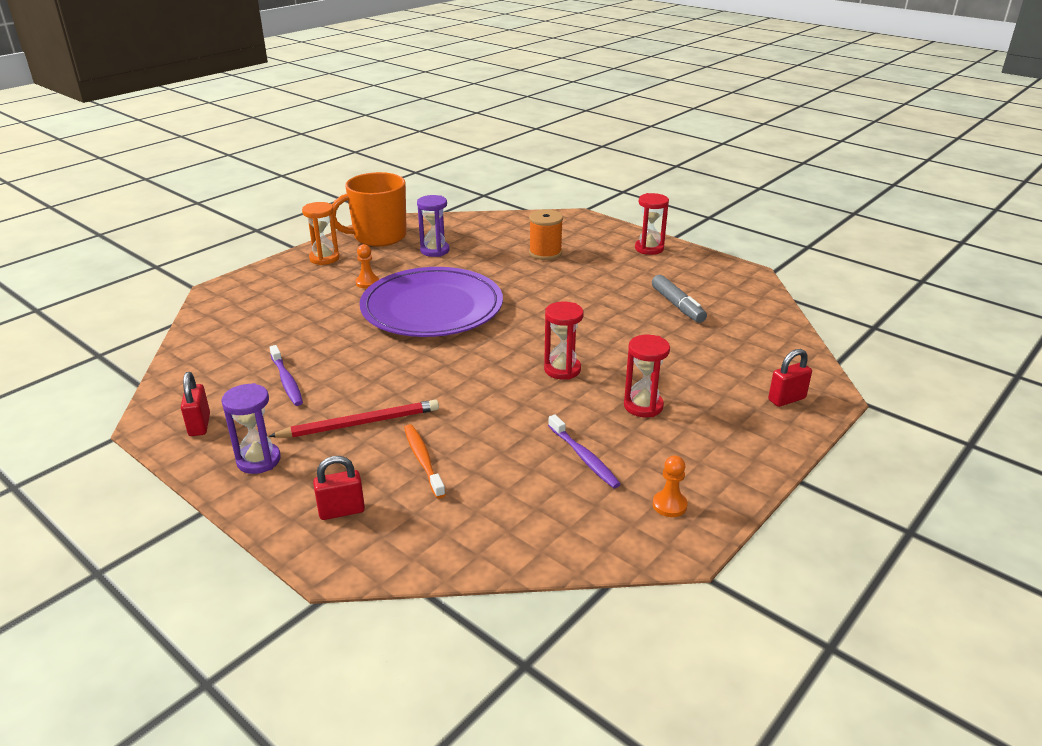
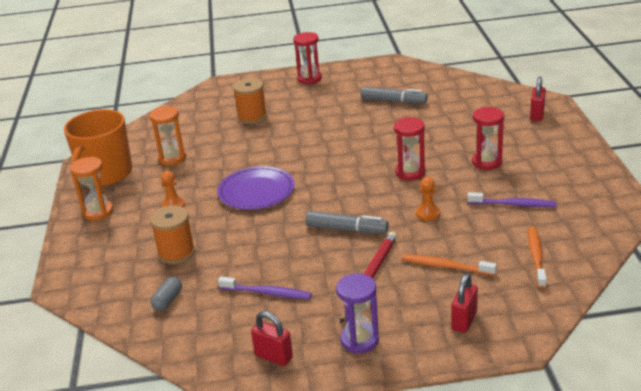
camera: 45 degrees left, 0 degrees up
purple plate [360,267,503,337] -> purple plate [217,166,295,210], size x0.59
purple hourglass [417,195,449,257] -> orange hourglass [149,106,186,166]
orange pawn [653,455,688,517] -> orange pawn moved to [416,177,440,221]
none -> orange spool [150,205,195,264]
none -> grey capsule [151,277,182,311]
none -> grey marker [306,211,389,234]
none -> orange toothbrush [528,227,547,288]

